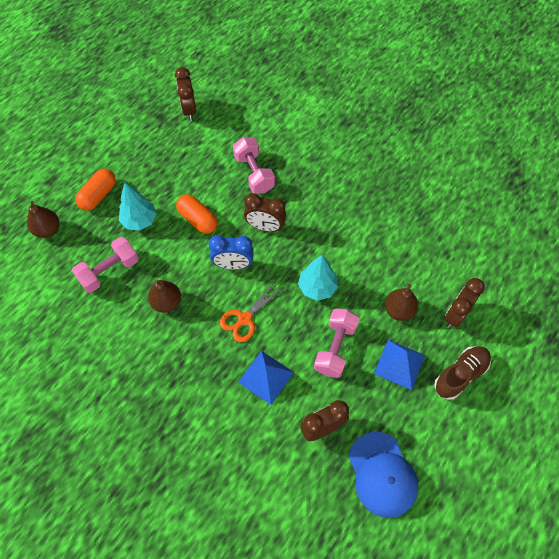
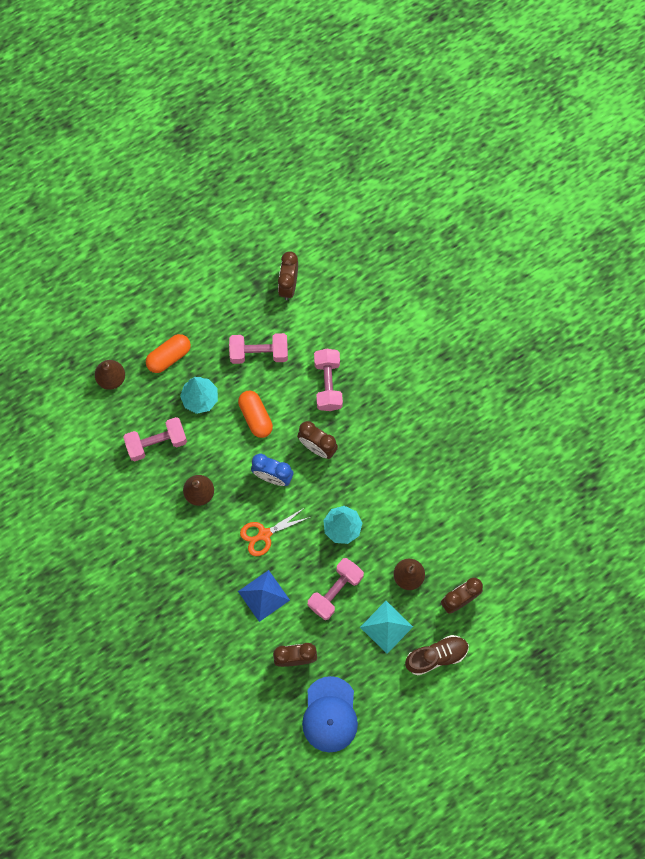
camera: 20 degrees right, 10 degrees up
blue pyramid [374,340,425,390] -> turquoise pyramid [360,601,413,654]
none -> pink dumbbell [229,333,288,364]

